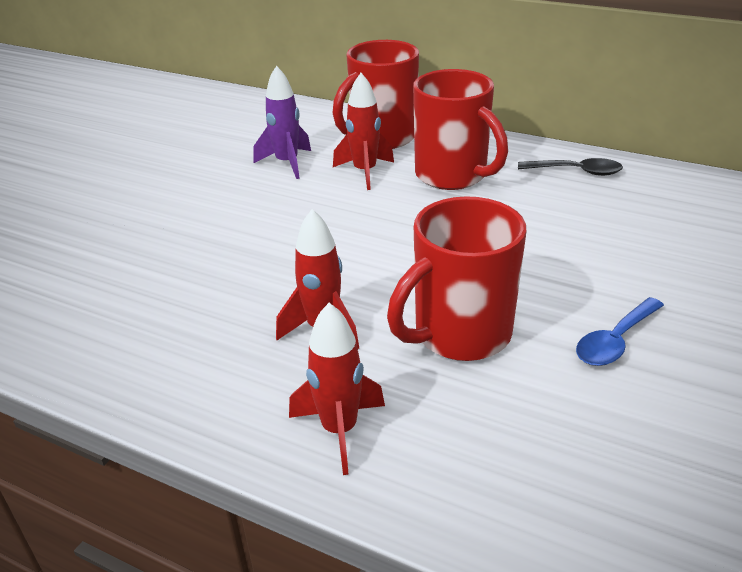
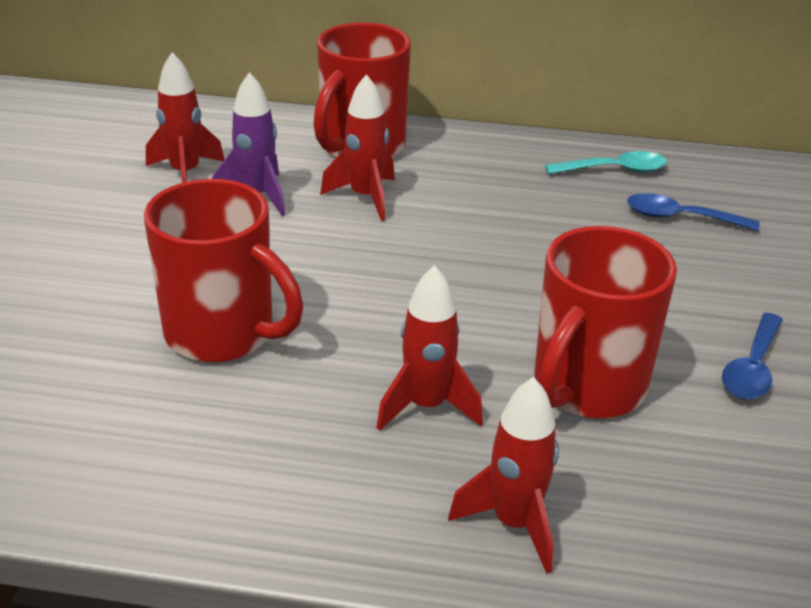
camera: 20 degrees left, 0 degrees up
red mug [413,69,508,190] -> red mug moved to [144,179,303,362]
black spoon [518,158,623,176] -> turquoise spoon [545,151,667,174]
none -> red rocket [146,52,224,183]
none -> blue spoon [627,193,759,231]

